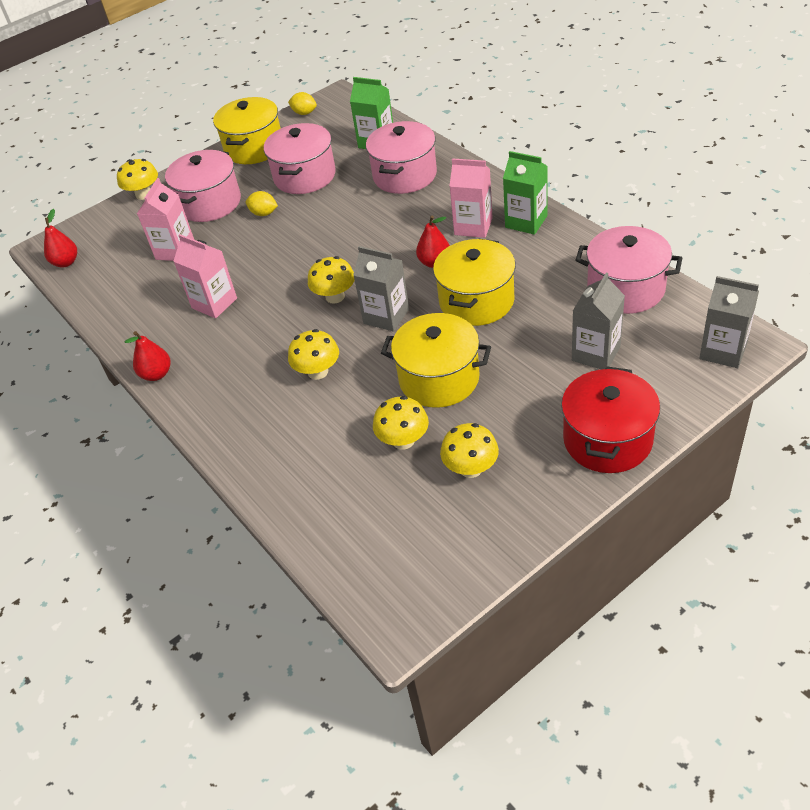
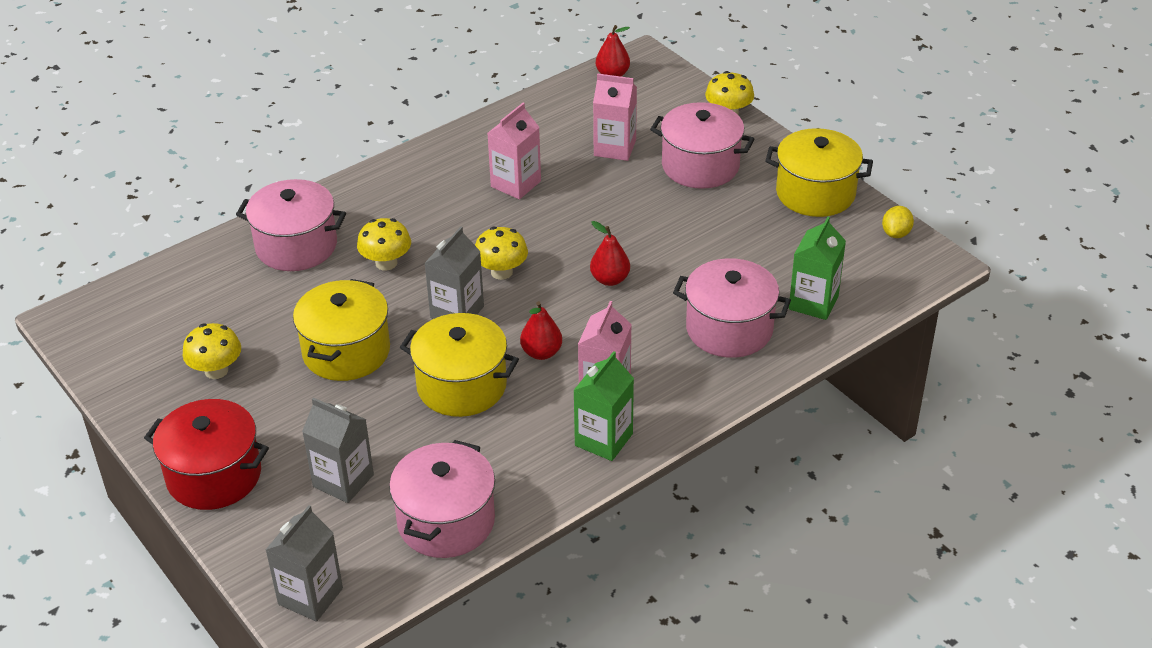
camera: 85 degrees right, 5 degrees down
red pear [125,331,170,381] -> red pear moved to [590,221,630,286]
yellow lemon [246,191,278,216] -> none
pink pot [264,123,336,194] -> pink pot moved to [236,179,346,271]
yellow mushroom [373,396,429,450] -> none

